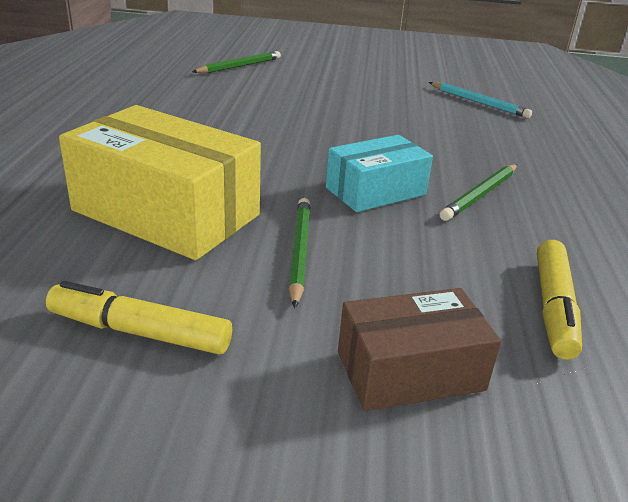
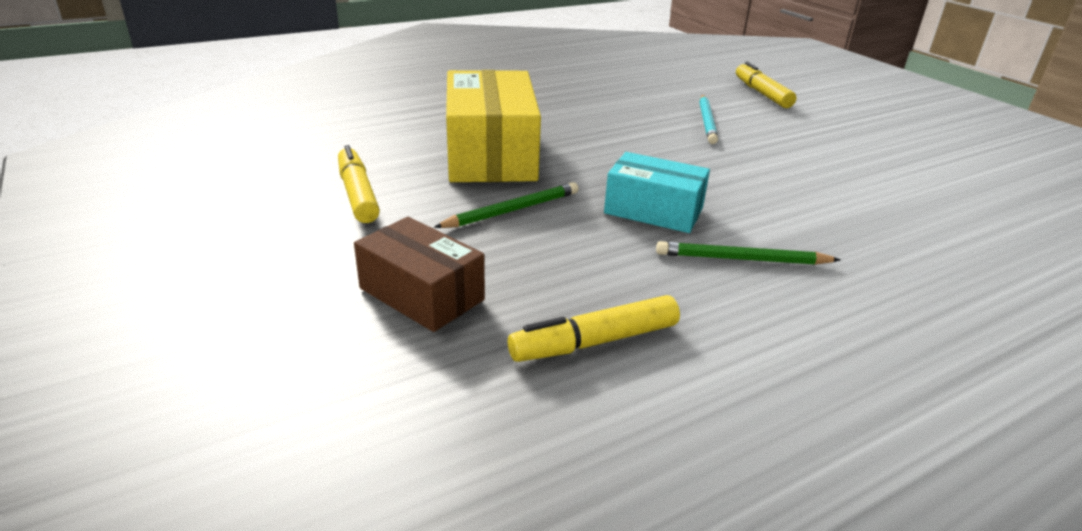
camera: 55 degrees right, 0 degrees up
green pencil [192,51,281,73] -> yellow marker [736,62,796,108]
turquoise pencil [429,82,532,118] -> turquoise pencil moved to [699,95,718,144]

